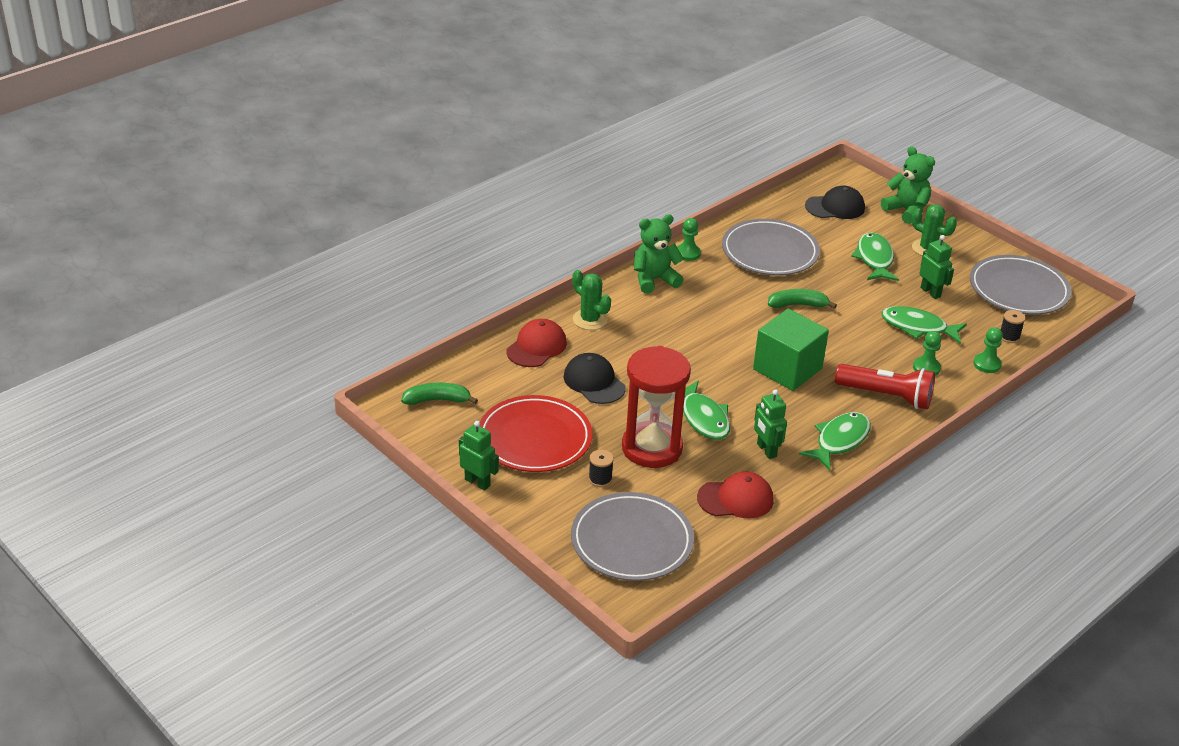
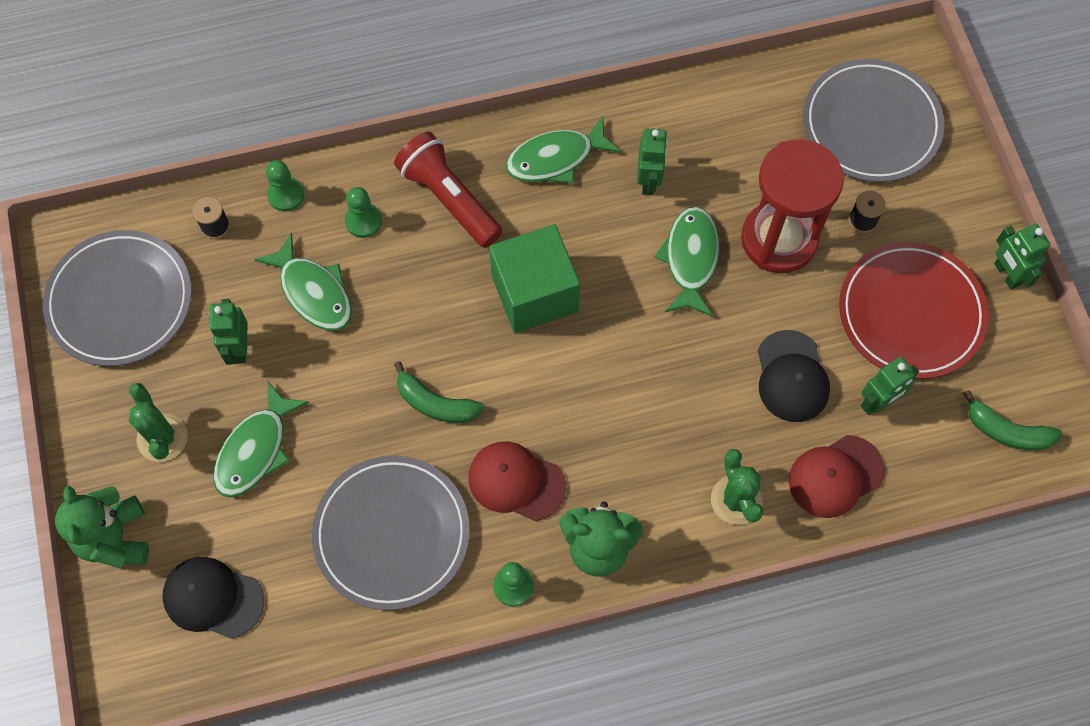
camera: 150 degrees left, 30 degrees up
red cap [697,472,774,518] -> red cap moved to [468,442,566,521]
none -> green robot [861,357,919,415]

